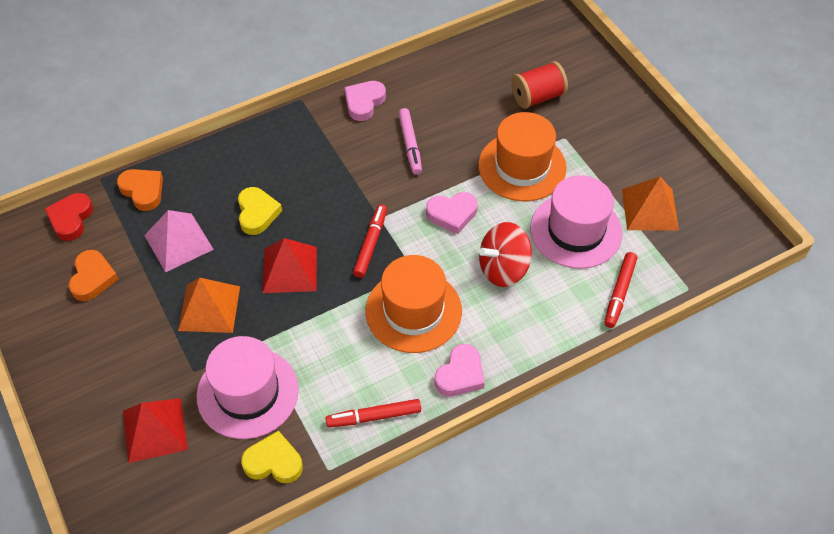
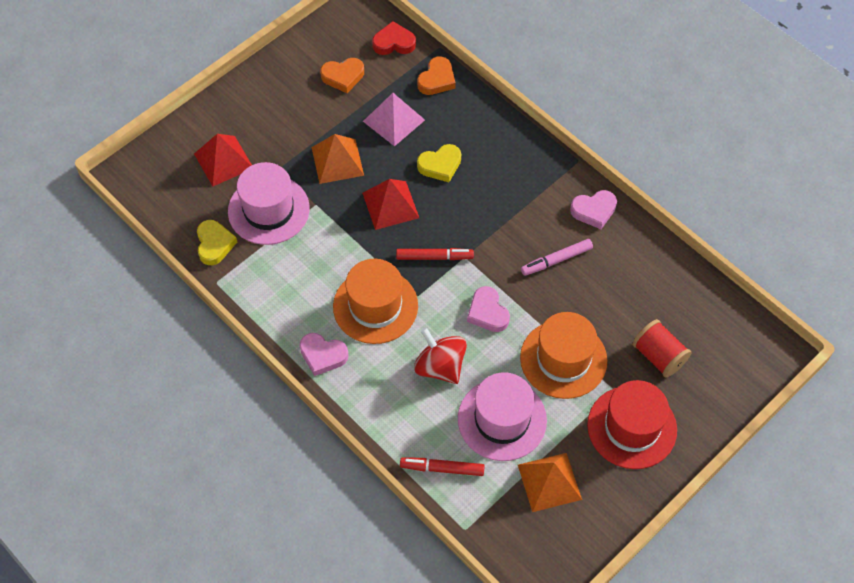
camera: 75 degrees right, 5 degrees up
red marker [326,399,421,427] -> none
pink heart [344,81,386,121] -> pink heart turned 150 degrees clockwise [570,190,617,229]
none -> red hat [587,380,677,469]

